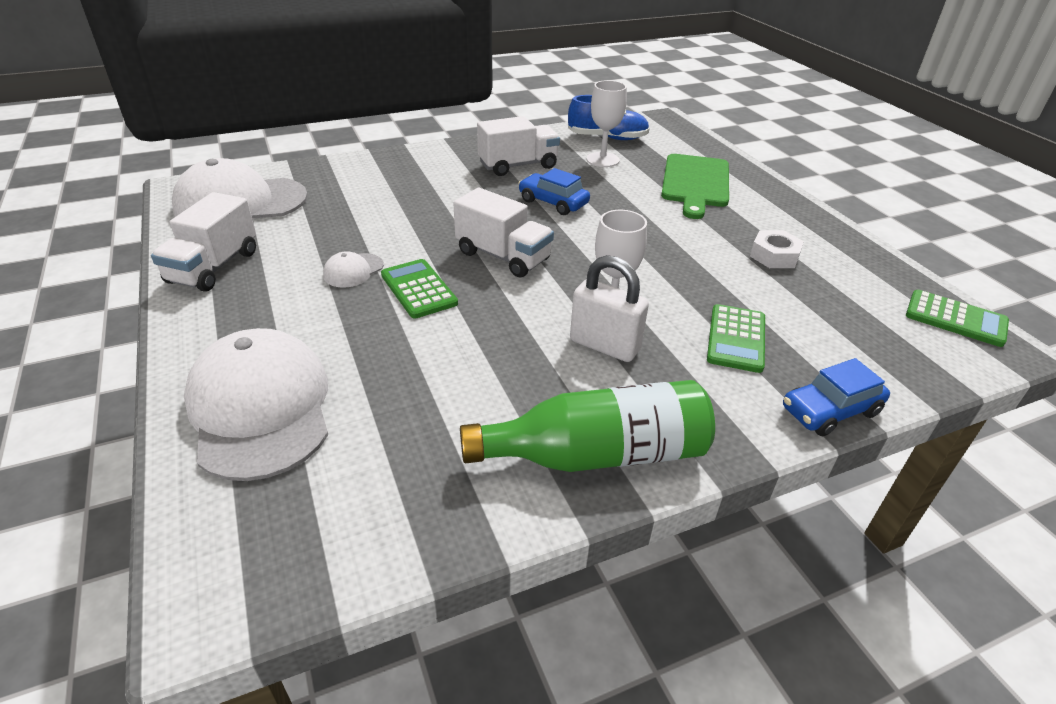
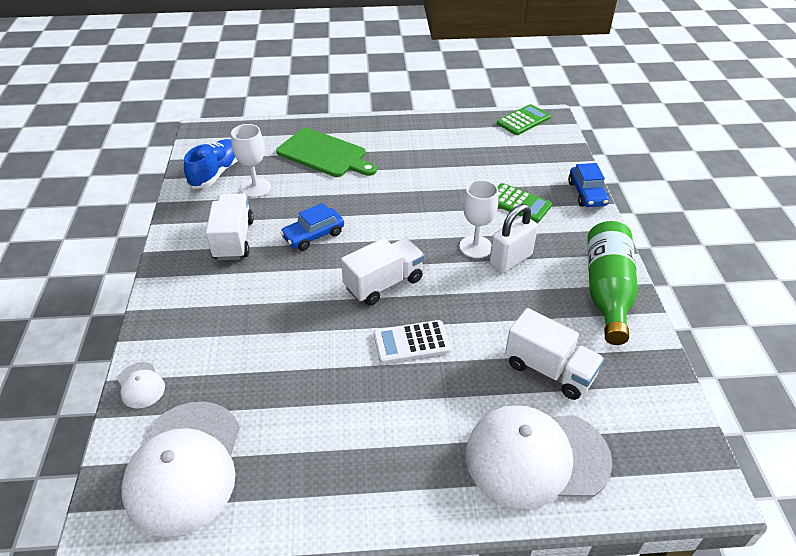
camera: 70 degrees left, 5 degrees up
white truck [151,192,256,291] -> white truck moved to [505,308,604,400]
white cap [323,251,384,288] -> white cap moved to [118,362,165,409]
green calculator [381,259,458,319] -> white calculator [374,320,451,364]
white nut [750,230,804,268] -> none

